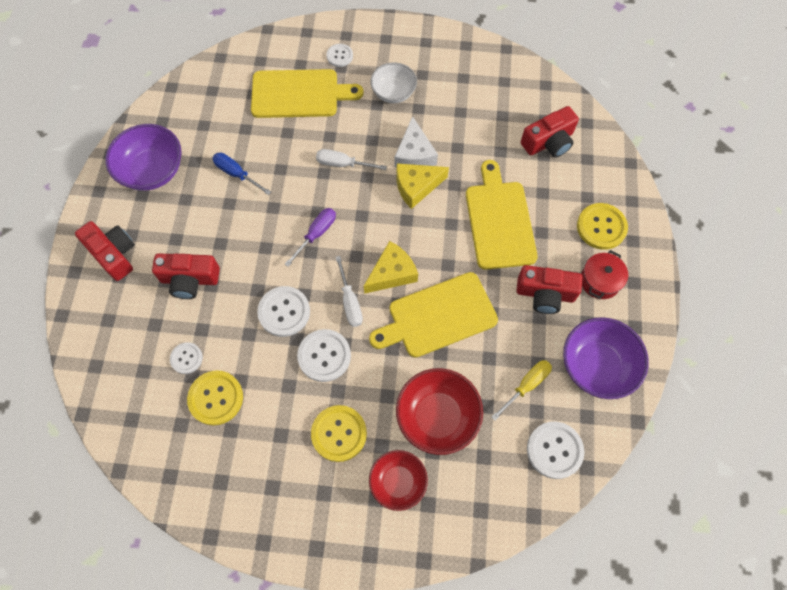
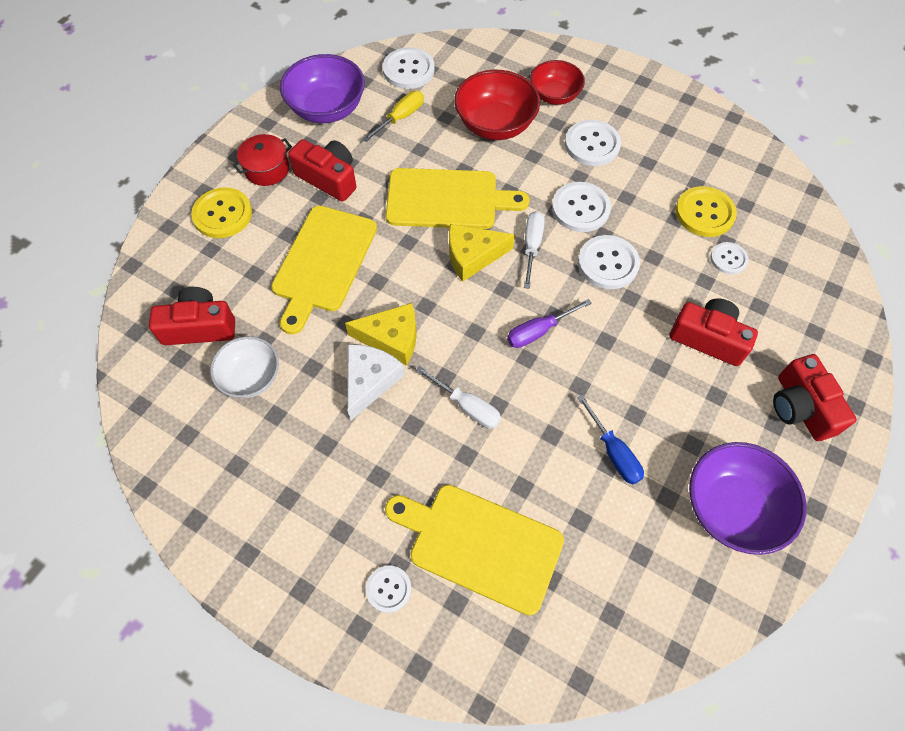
camera: 155 degrees left, 5 degrees down
yellow button [311,405,367,462] -> white button [565,120,621,166]
white bowl [370,62,417,103] -> white bowl moved to [210,336,279,398]
yellow screwdriver [491,360,552,421] -> yellow screwdriver turned 150 degrees clockwise [363,91,424,142]

